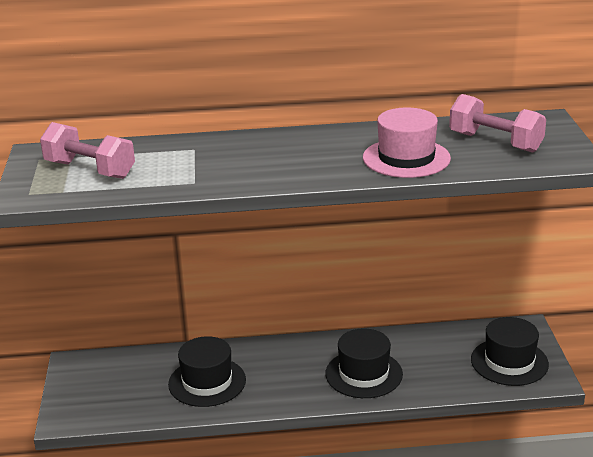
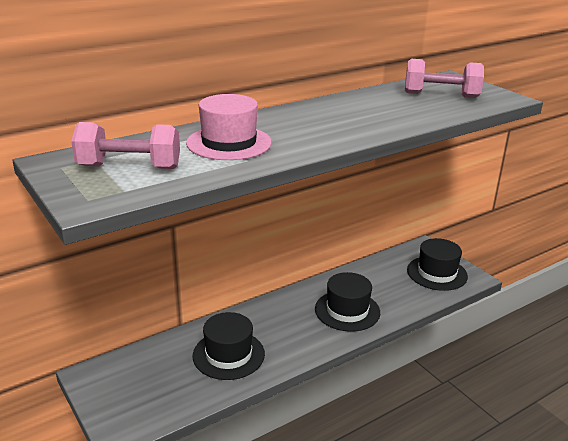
camera: 30 degrees left, 0 degrees up
pink hat [363,108,451,178] -> pink hat moved to [186,94,272,160]

